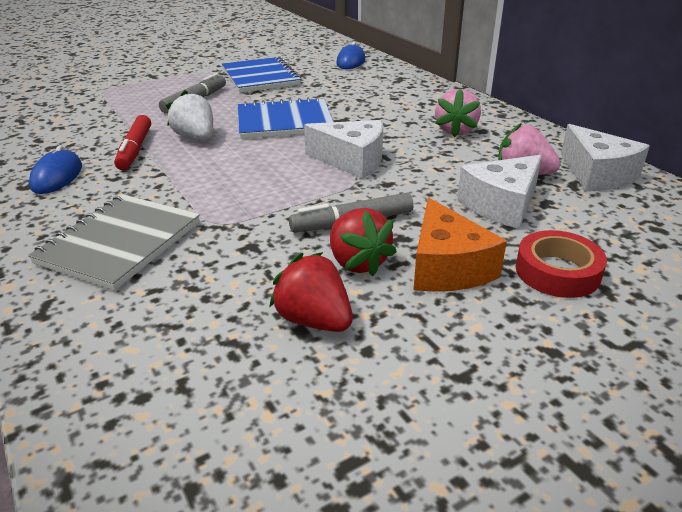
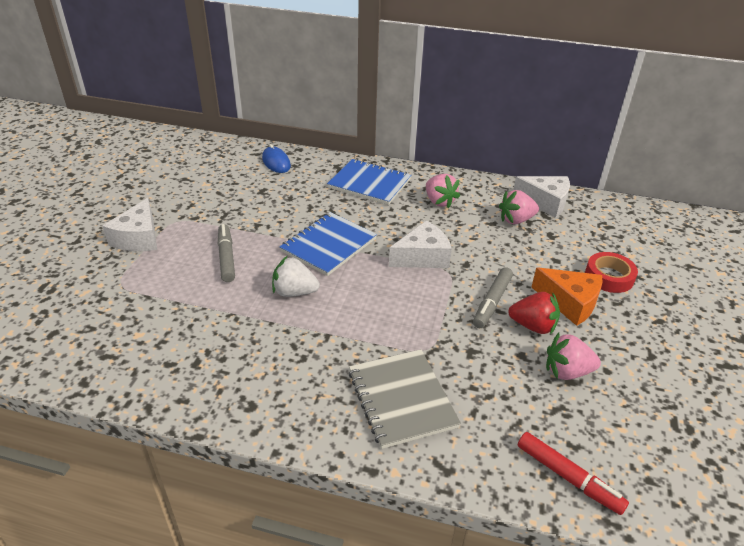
camera: 45 degrees left, 5 degrees up
blue mouse [29,145,82,194] -> none
red marker [114,115,151,170] -> red marker moved to [517,432,629,515]
blue notebook [222,56,301,93] -> blue notebook moved to [327,159,411,205]
red strawberry [269,252,353,332] -> pink strawberry [546,333,601,380]
white cheese [457,155,542,229] -> white cheese moved to [103,198,157,251]

